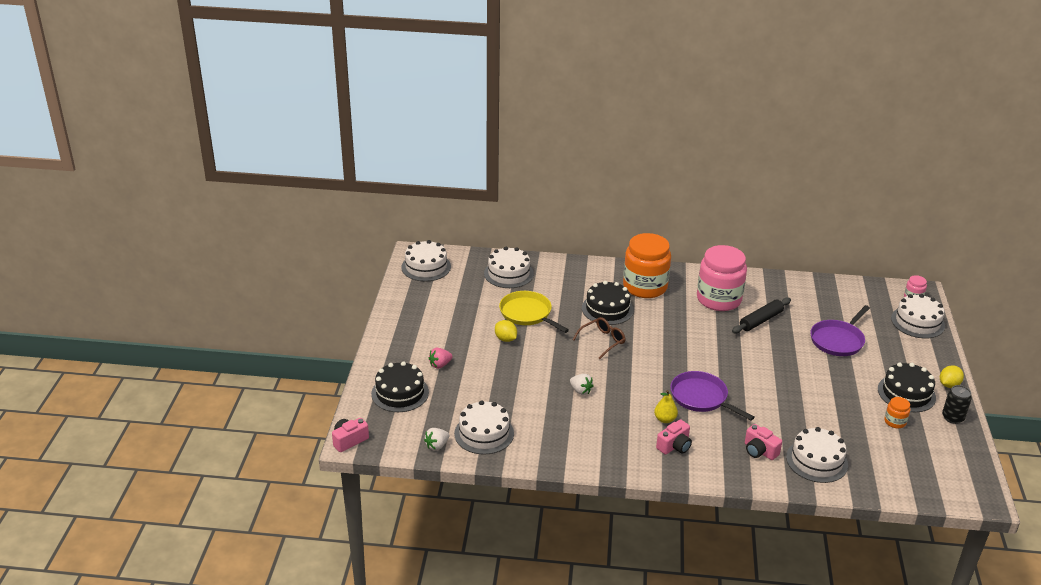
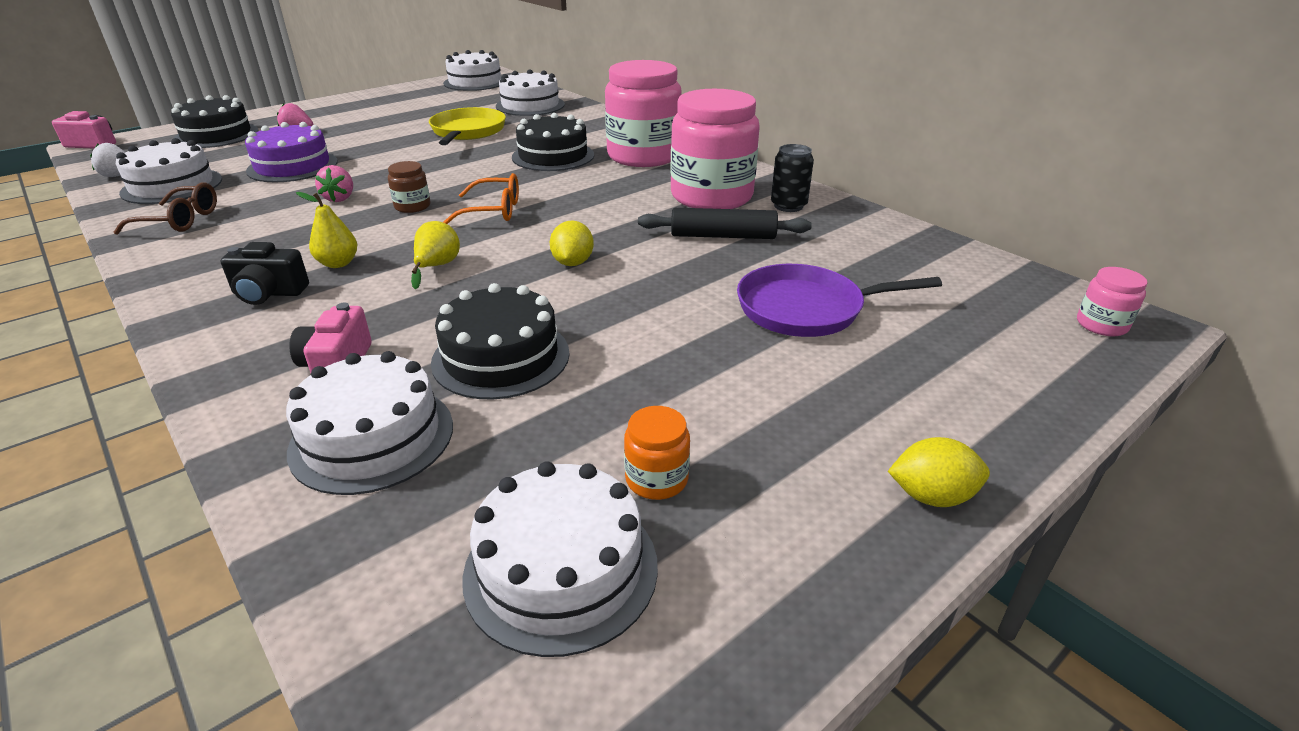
camera: 45 degrees right, 0 degrees up
yellow lemon [495,320,517,342] -> yellow lemon moved to [550,220,594,266]
white strawberry [570,374,594,395] -> pink strawberry [315,165,353,202]
brown glasses [573,317,625,359] -> brown glasses moved to [114,182,217,234]
orange jar [623,233,671,298] -> pink jar [605,60,682,167]
pink camera [656,419,692,455] -> black camera [221,242,309,305]
purple pan [670,371,755,421] -> yellow pear [411,221,460,289]
black cake [878,362,936,412] -> black cake moved to [431,283,570,399]
white cake [891,294,945,338] -> white cake moved to [462,461,658,657]
black can [942,385,972,424] -> black can moved to [771,144,814,212]
none -> purple cake [245,122,338,182]
none -> brown jar [388,161,431,213]
none -> orange glasses [443,173,519,224]

